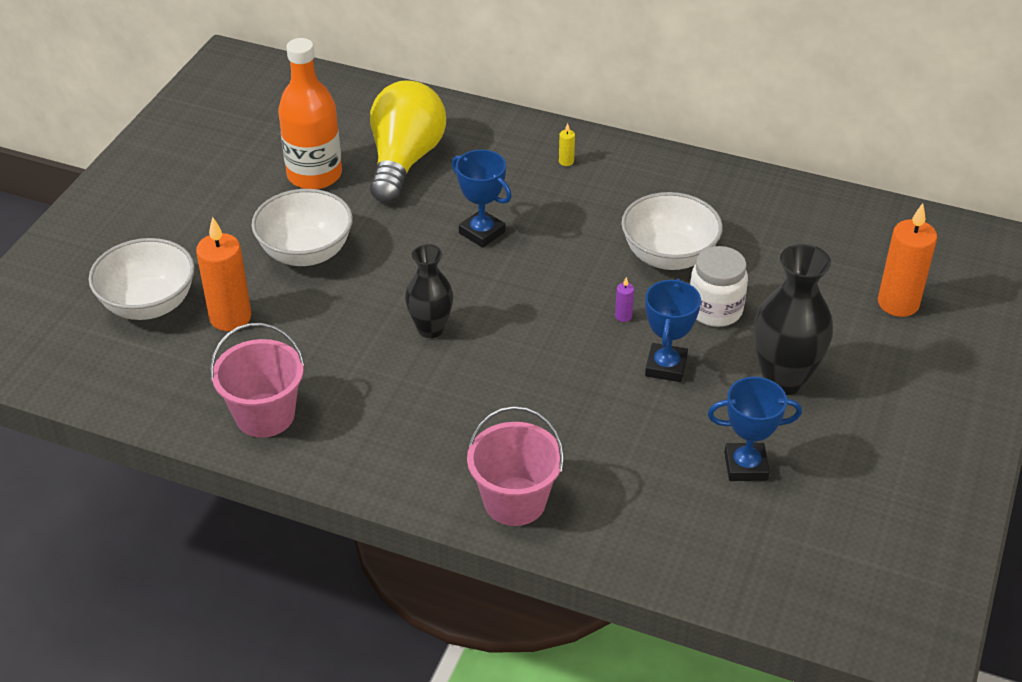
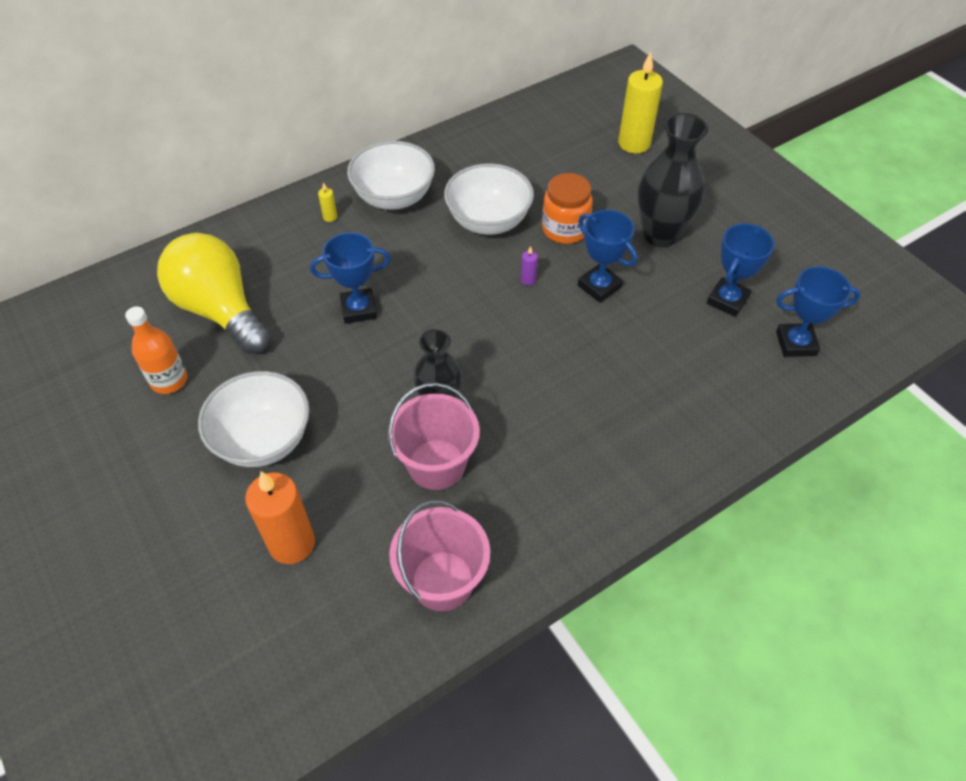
camera: 55 degrees left, 10 degrees up
white bowl [88,238,195,320] -> white bowl moved to [347,141,435,210]
orange bottle [278,38,342,189] -> orange bottle [125,306,188,394], size x0.63
pink bucket [467,406,564,526] -> pink bucket moved to [388,383,480,490]
white jar [690,246,748,327] -> orange jar [542,173,593,244]
orange candle [878,203,937,317] -> yellow candle [618,52,663,153]
none -> blue trophy [776,266,861,357]

